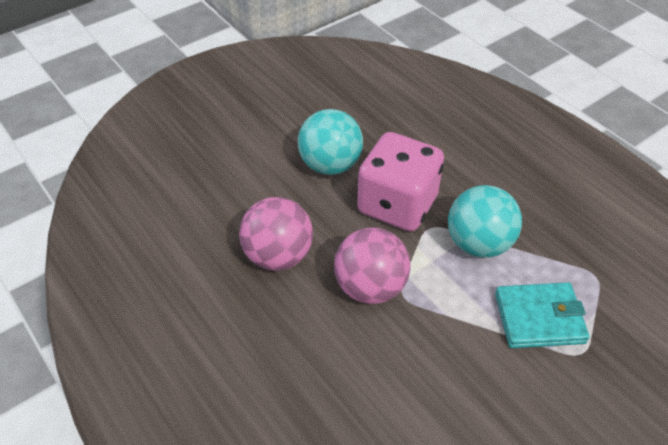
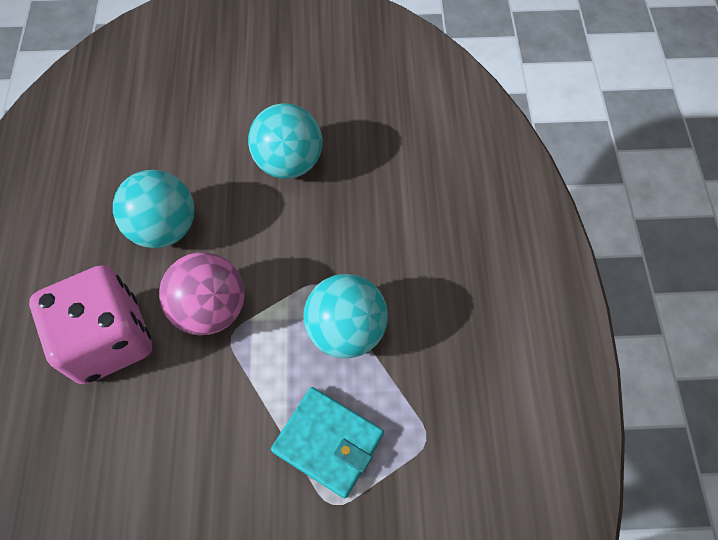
camera: 35 degrees right, 15 degrees up
pink ball [239,197,313,271] -> turquoise ball [113,170,194,248]
pink dice [357,132,444,232] -> pink dice moved to [29,265,152,384]

